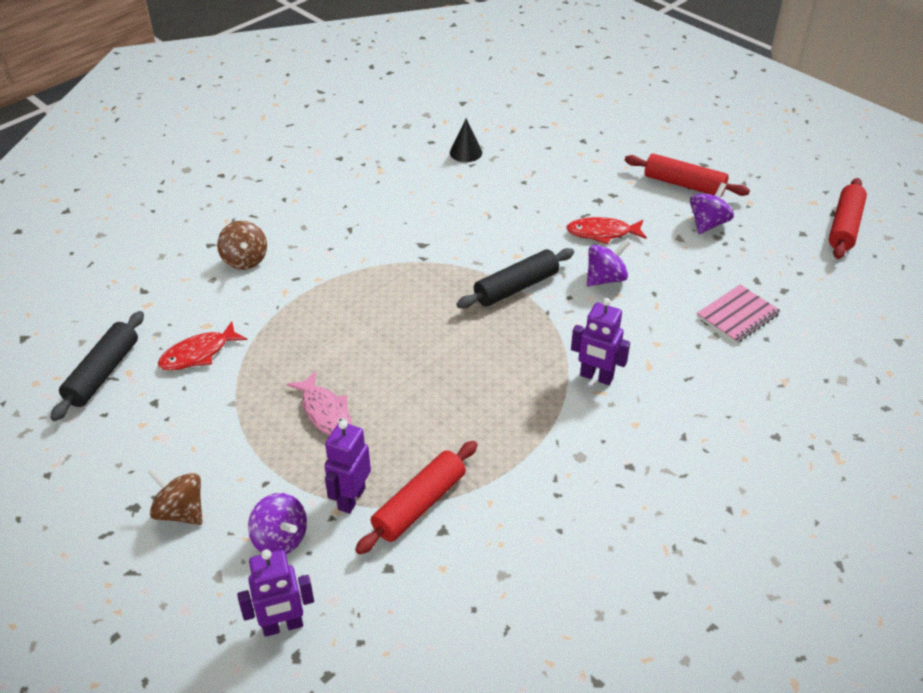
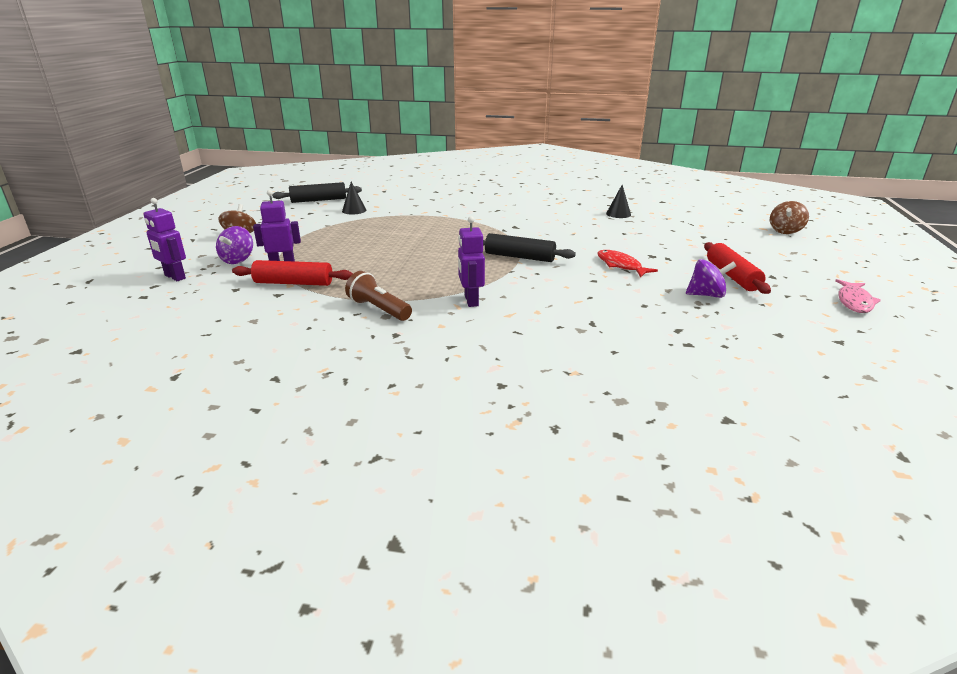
camera: 55 degrees right, 15 degrees down
red fish [158,321,247,371] -> black cone [342,182,366,215]
brown spinning top [217,221,267,270] -> brown spinning top moved to [770,201,809,234]
pink fish [286,371,352,436] -> pink fish moved to [835,279,881,313]
purple spinning top [587,239,630,287] -> none
pink notebook [697,284,780,344] -> none
red rolling pin [829,178,867,259] -> none
none -> brown flashlight [345,271,412,321]

